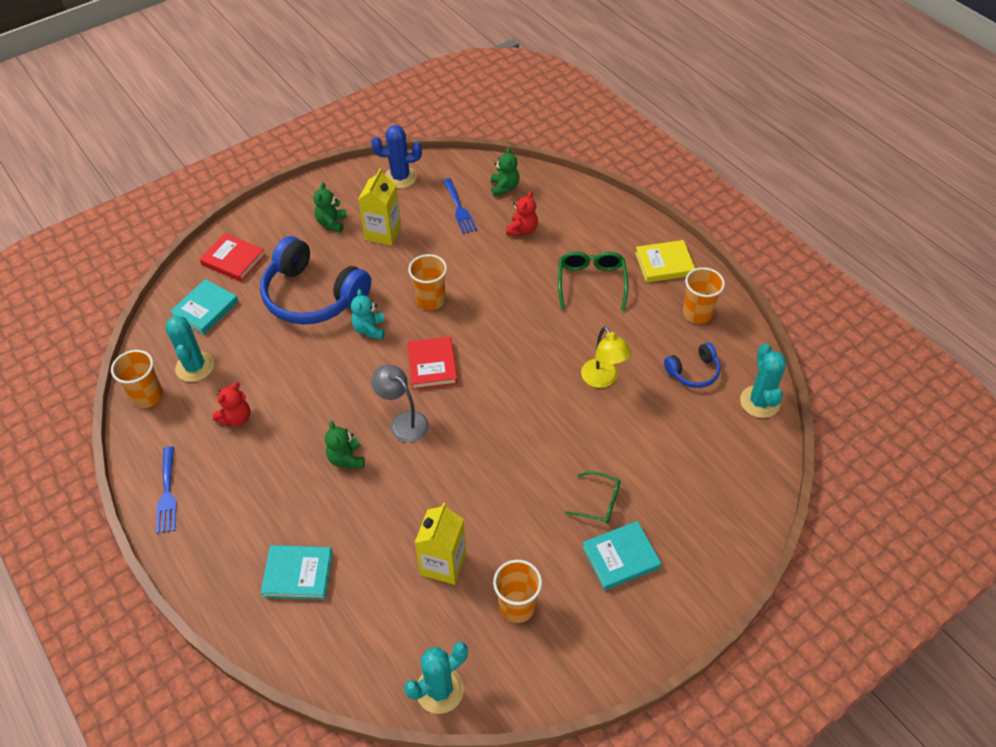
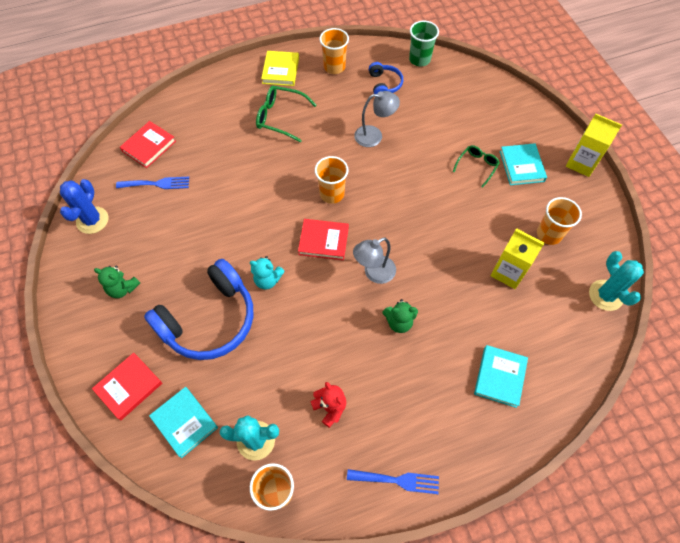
camera: 75 degrees left, 10 degrees up
yellow carton [358,168,401,246] -> yellow carton moved to [566,114,622,177]
orange cup [408,254,447,310] -> orange cup moved to [315,156,349,204]
green teddy bear [491,147,519,196] -> red book [120,121,176,168]
red teddy bear [506,191,538,236] -> none
yellow lamp [581,326,631,388] -> grey lamp [354,91,400,147]
turquoise cactus [740,343,786,418] -> green cup [409,20,439,67]

